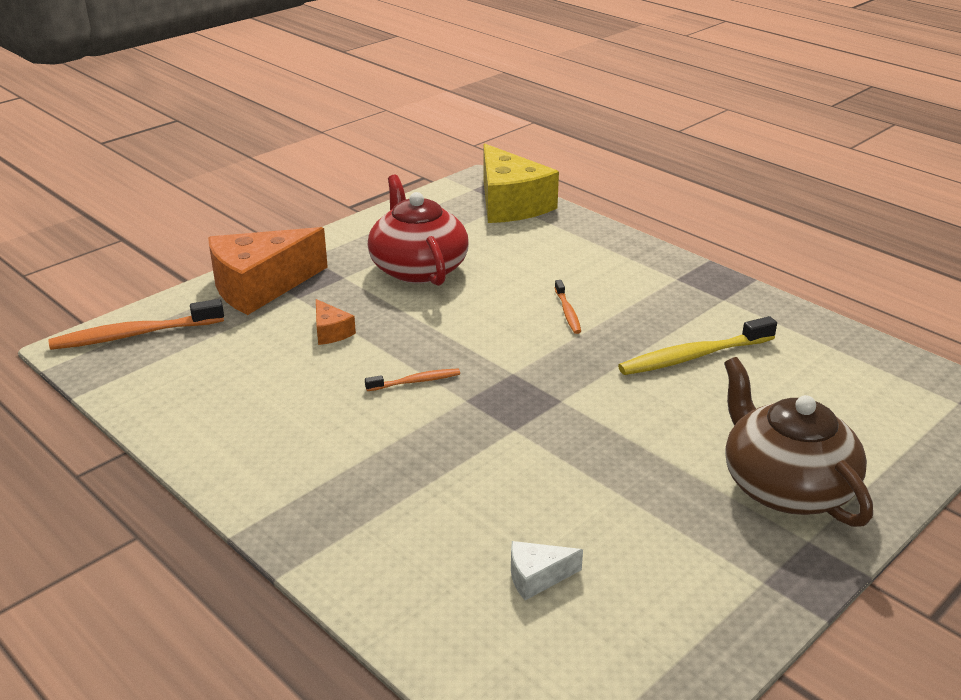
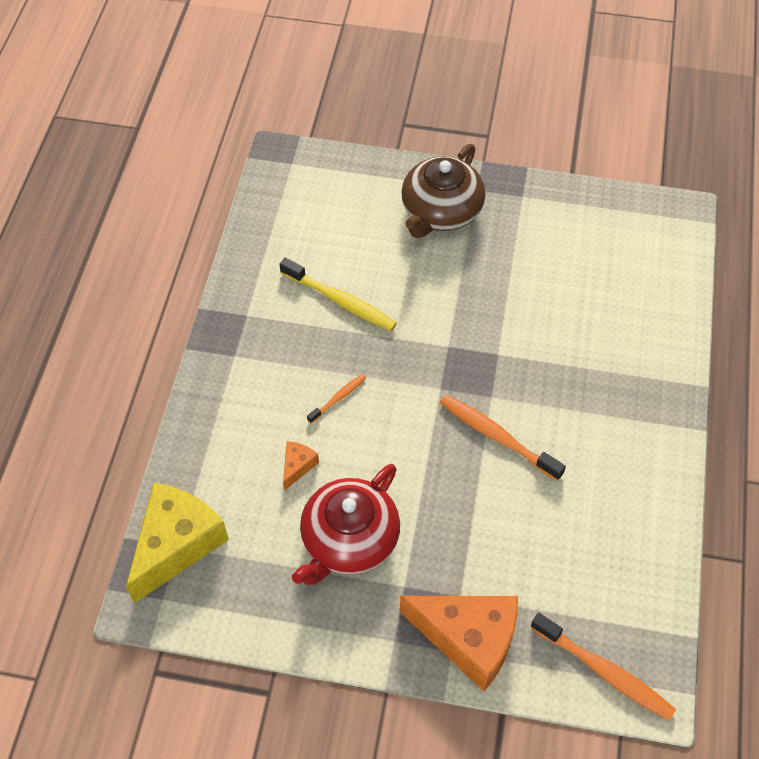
camera: 125 degrees left, 25 degrees up
orange cheese [316,299,356,345] -> orange cheese moved to [283,441,319,491]
orange toothbrush [365,369,460,391] -> orange toothbrush [440,394,566,481], size x1.87
white cheese [511,541,583,600] -> none

